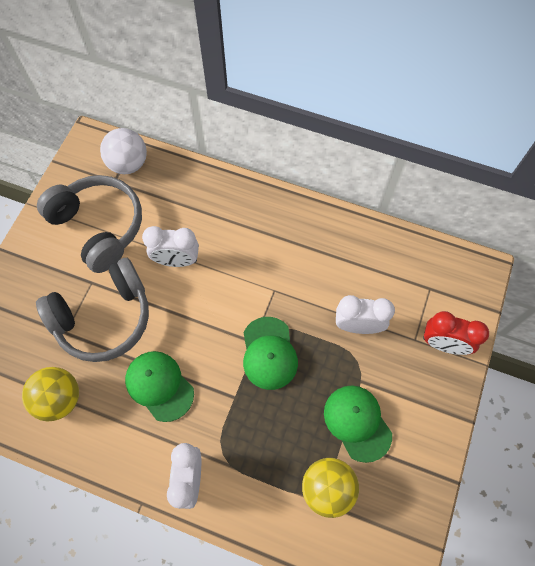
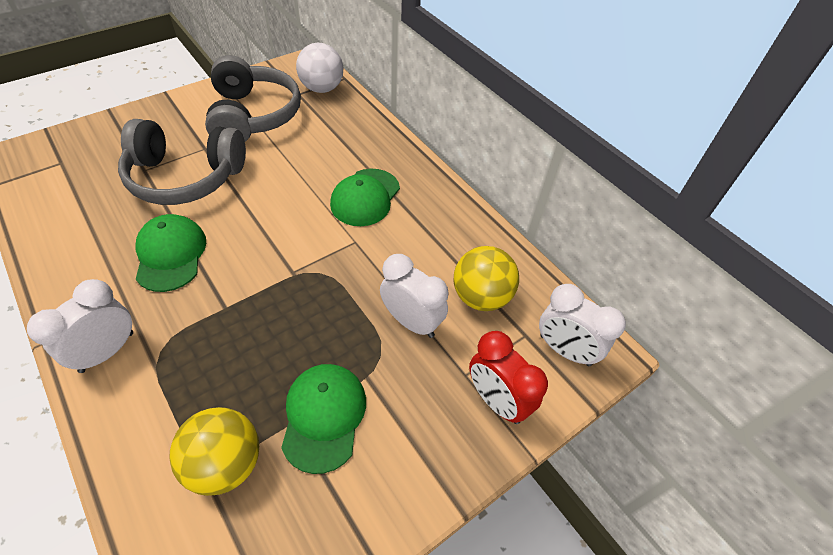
camera: 30 degrees right, 15 degrees down
yellow ball [22,367,79,421] -> yellow ball moved to [454,246,519,311]
white clock [142,226,199,267] -> white clock moved to [539,284,626,366]
green cap [243,317,298,390] -> green cap moved to [330,169,400,226]

